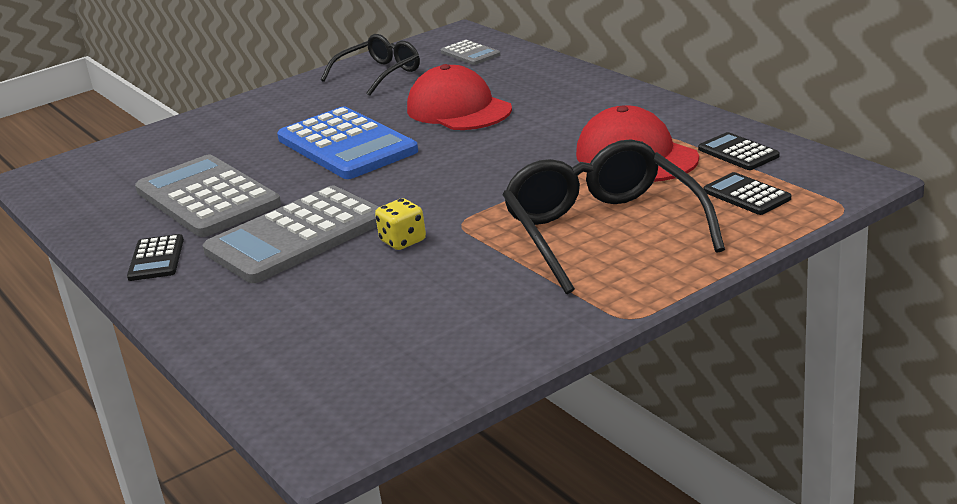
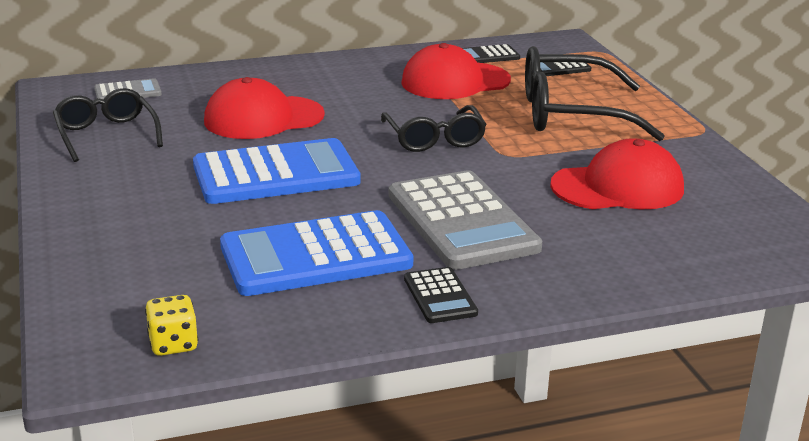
camera: 75 degrees left, 0 degrees up
black calculator [127,234,184,281] -> black calculator turned 60 degrees clockwise [404,267,478,323]
grey calculator [135,154,281,237] -> blue calculator [220,210,414,296]
yellow dice [375,198,426,250] -> yellow dice moved to [145,295,198,356]
none -> black glasses [381,105,487,152]
none -> red cap [550,138,684,209]

